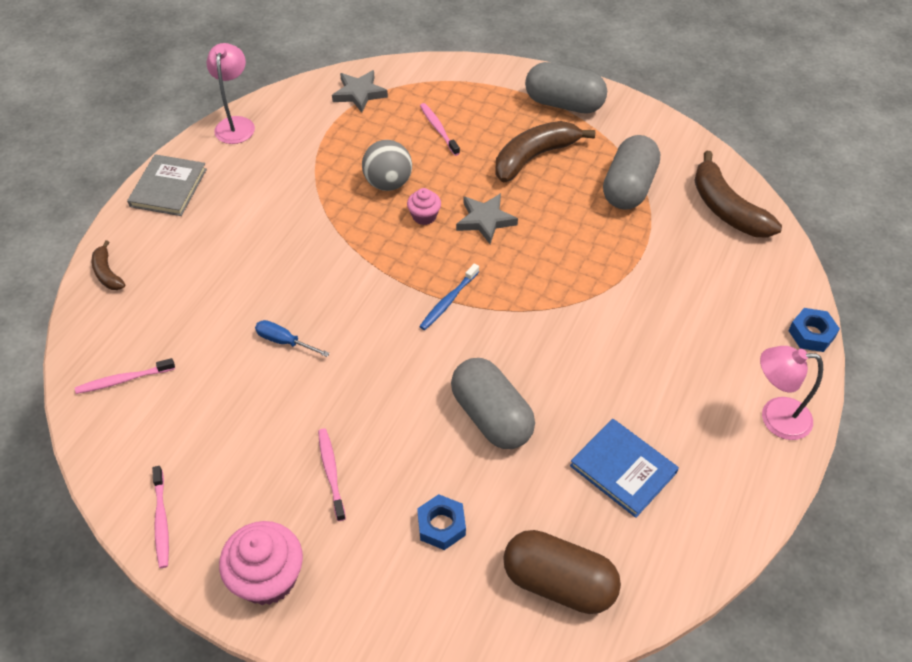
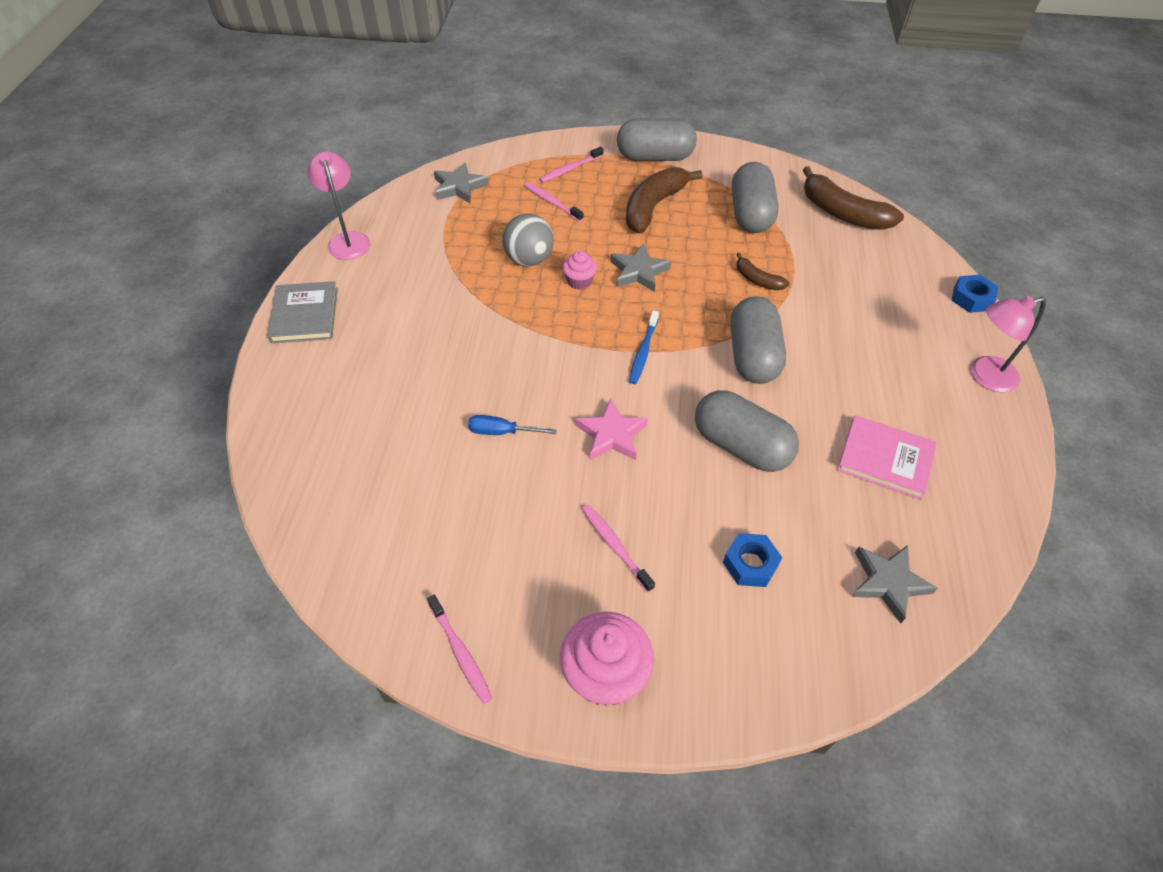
camera: 20 degrees left, 0 degrees up
pink toothbrush [75,358,175,394] -> pink toothbrush moved to [539,147,604,183]
brown banana [92,240,125,290] -> brown banana moved to [736,253,789,290]
brown capsule [503,530,621,614] -> grey star [852,545,938,623]
blue book [570,419,679,518] -> pink book [837,415,937,500]
none -> pink star [576,399,648,460]
none -> grey capsule [730,296,786,384]

